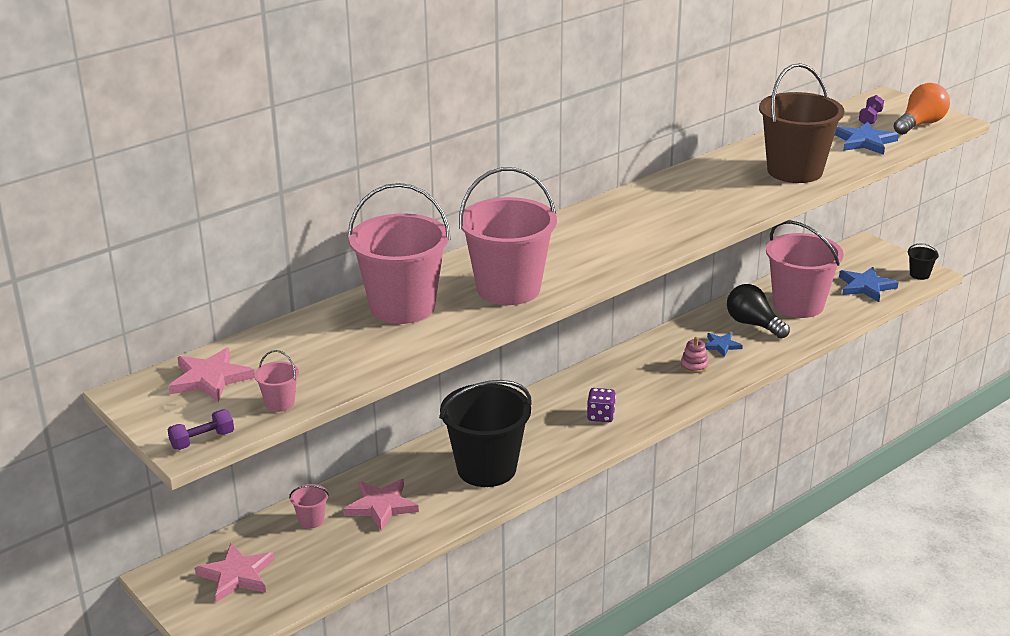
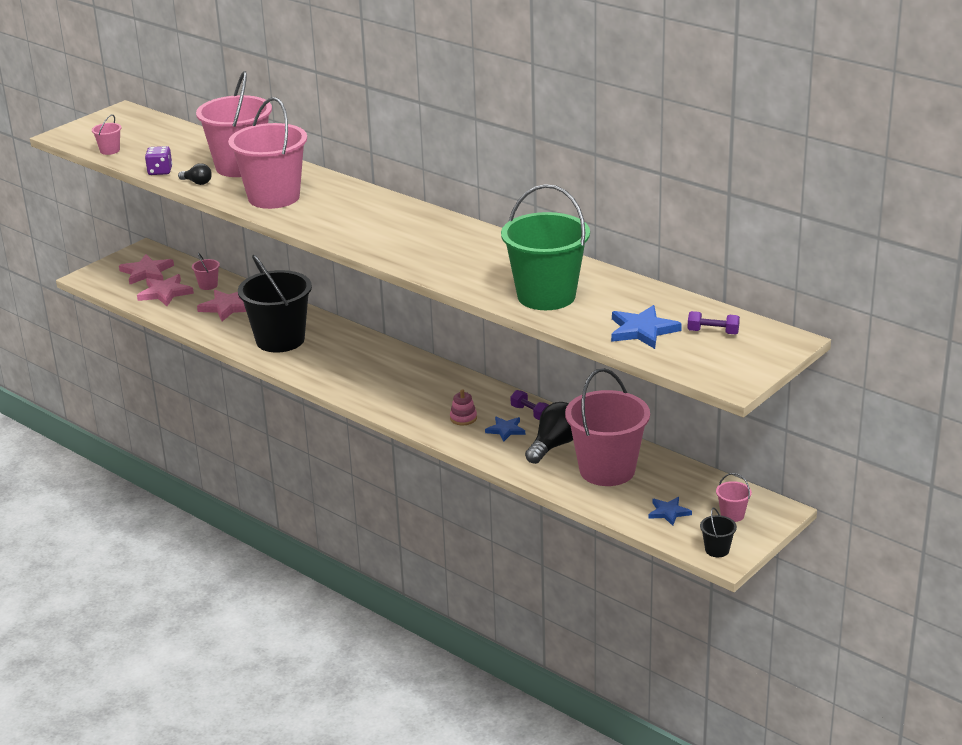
camera: 80 degrees right, 0 degrees up
purple dumbbell [167,410,234,450] -> purple dumbbell moved to [511,390,549,420]
pink star [169,347,255,402] -> pink star moved to [137,274,194,306]
purple dice [587,388,616,422] -> purple dice moved to [145,146,172,175]
brown bucket [759,63,844,183] -> green bucket [501,184,590,310]
blue star [839,267,899,302] -> blue star [648,497,692,526], size x0.63
orange light bulb [894,83,950,135] -> none
none -> black light bulb [178,163,212,185]
none -> pink bucket [716,473,752,522]

